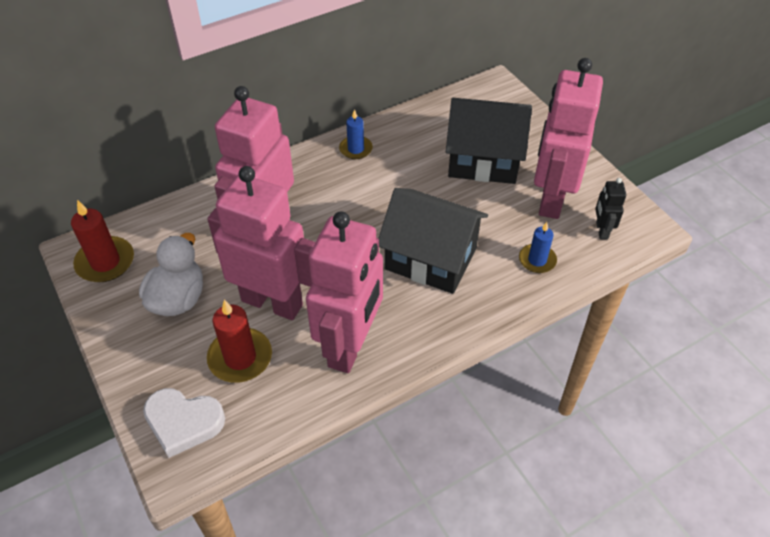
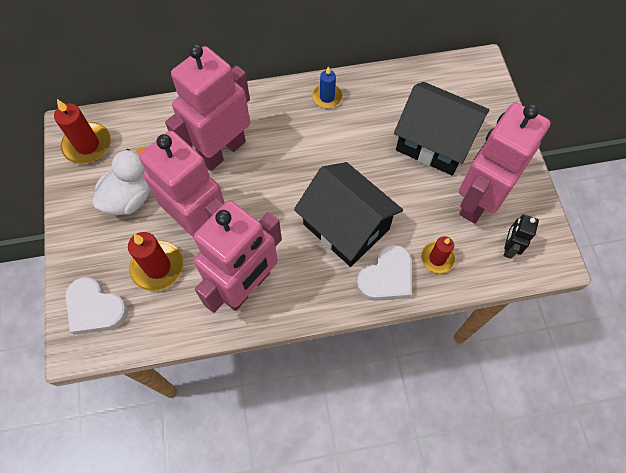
camera: 20 degrees right, 15 degrees up
blue candle [519,222,557,273] -> red candle [421,236,456,274]
none -> white heart [356,245,412,301]

